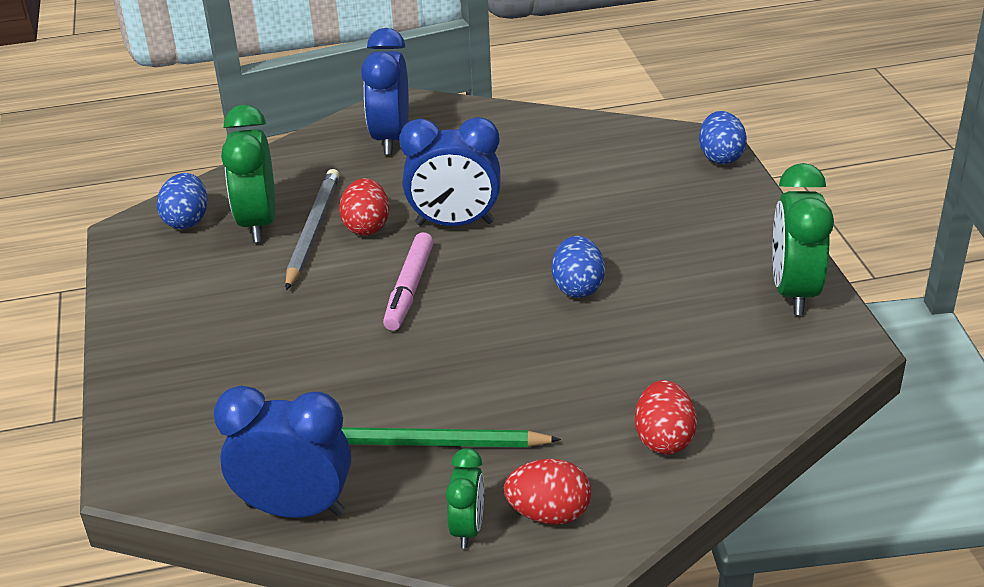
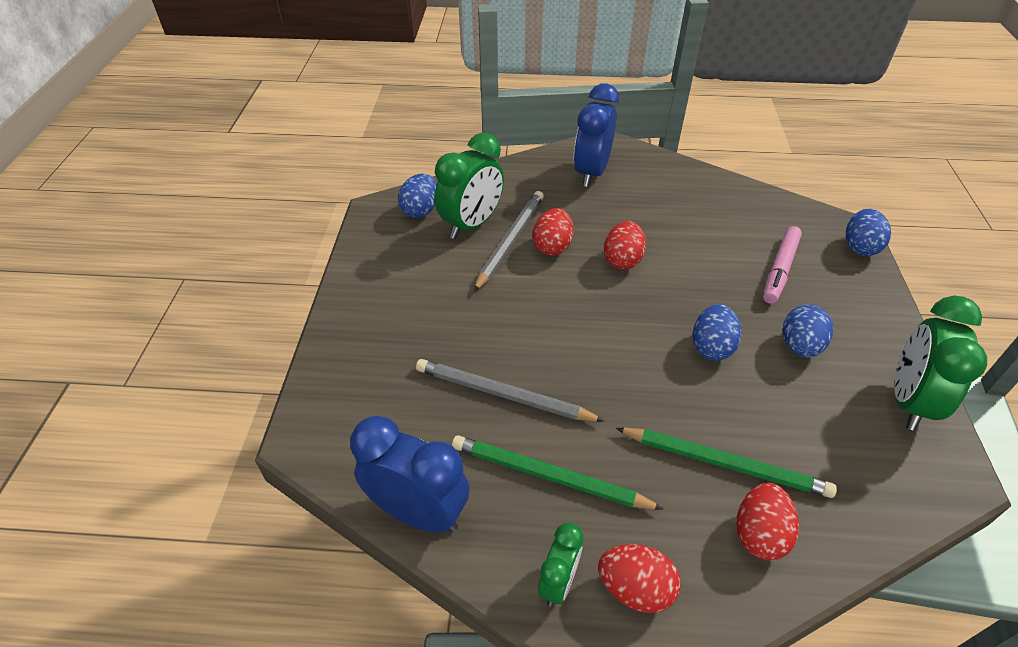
camera: 15 degrees right, 10 degrees up
green clock [221,105,276,242] -> green clock turned 150 degrees counterclockwise [435,133,504,239]
pink marker [383,232,434,331] -> pink marker moved to [763,226,802,304]
blue clock [399,117,501,226] -> red egg [604,221,646,270]
none -> grey pencil [416,359,605,422]
none -> green pencil [616,428,837,498]
none -> blue egg [783,304,833,358]

